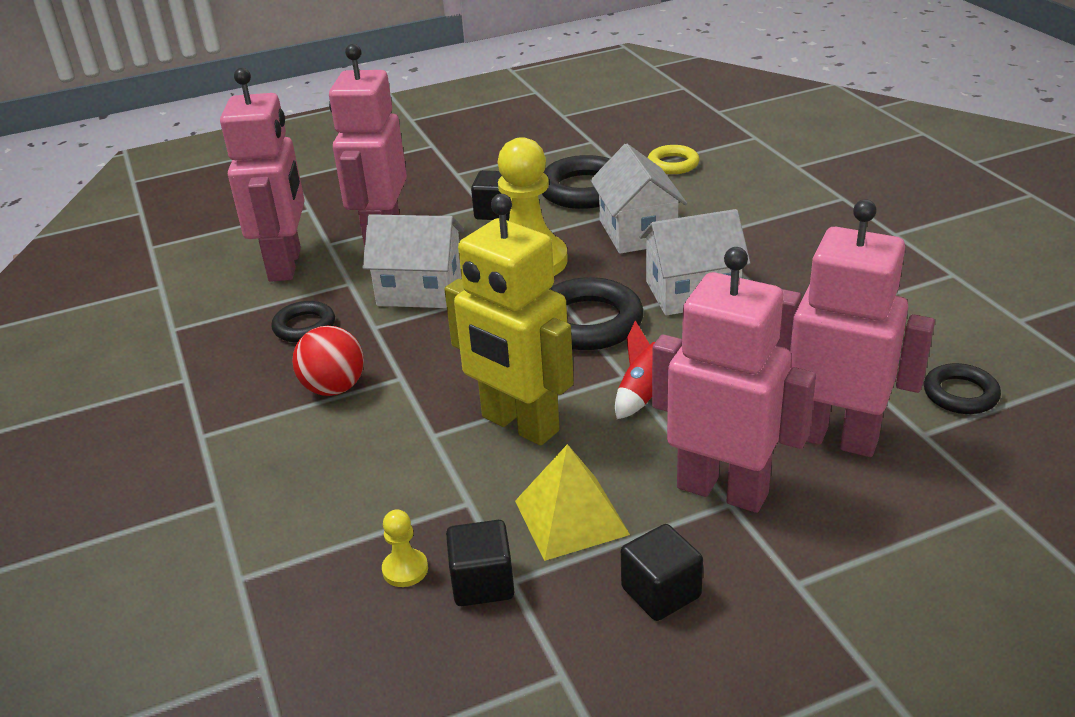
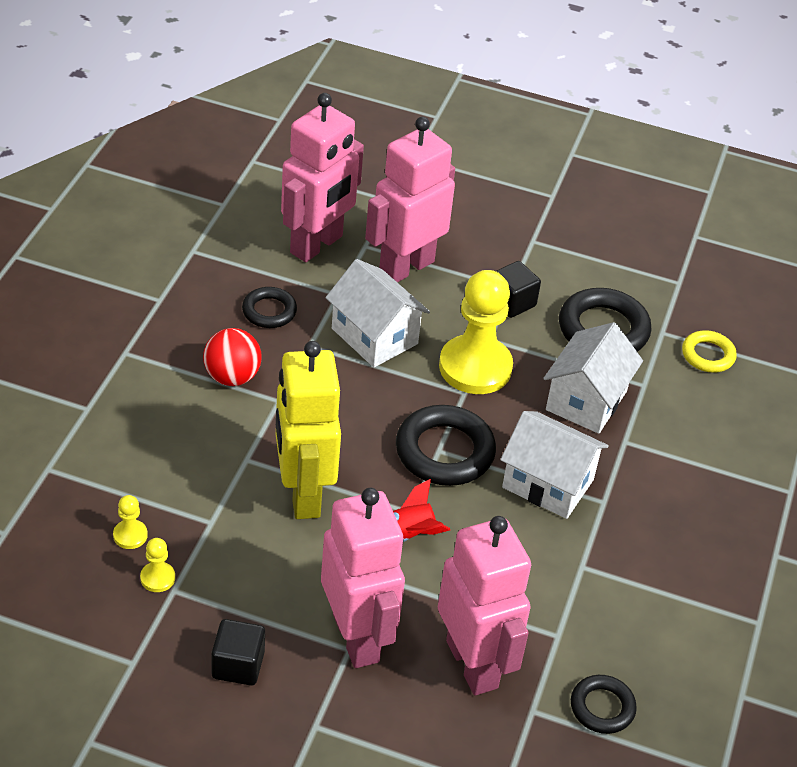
camera: 35 degrees right, 10 degrees up
black cube [446,520,514,606] -> yellow pawn [140,538,175,592]
yellow pyramid [515,444,630,561] -> none

